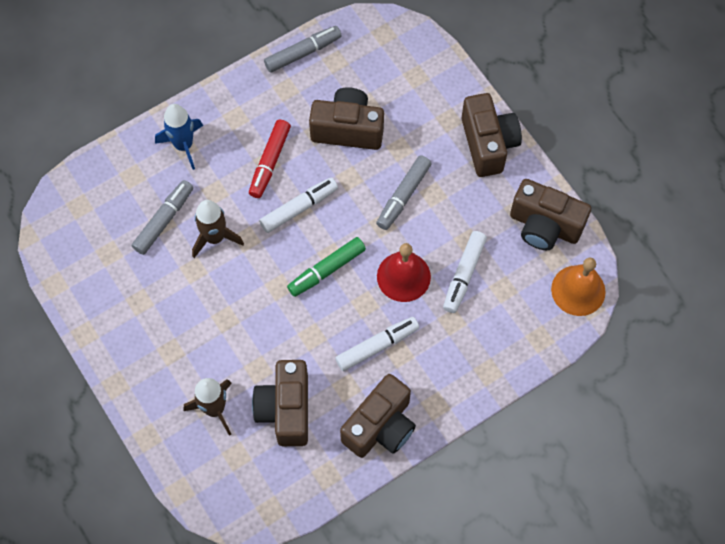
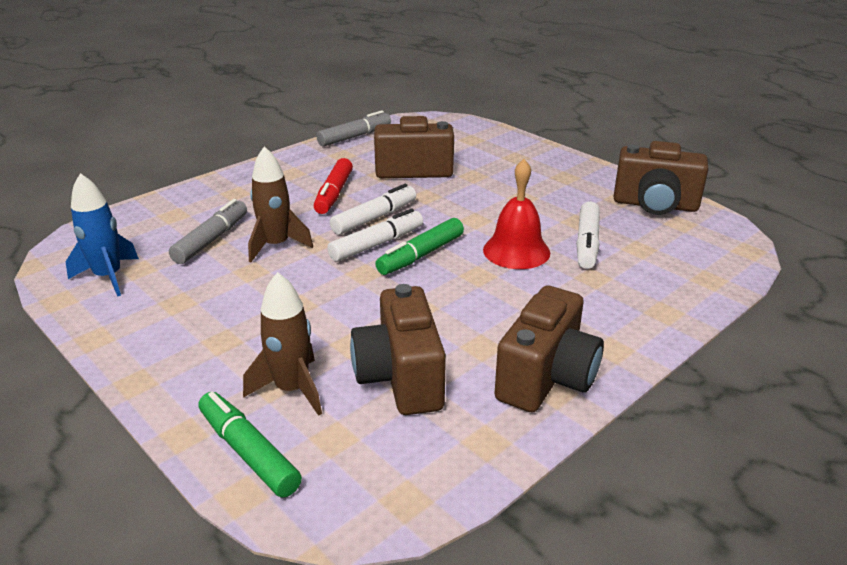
camera: 10 degrees left, 35 degrees down
blue rocket [155,104,203,170] -> blue rocket moved to [66,173,139,297]
white marker [335,317,419,371] -> white marker moved to [327,208,423,262]
grey marker [376,155,432,230] -> none
brown camera [462,93,522,177] -> none
orange bell [551,258,606,316] -> none
none -> green marker [198,392,302,497]

